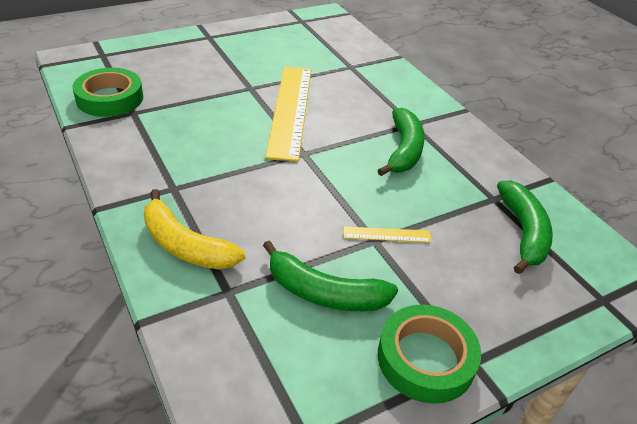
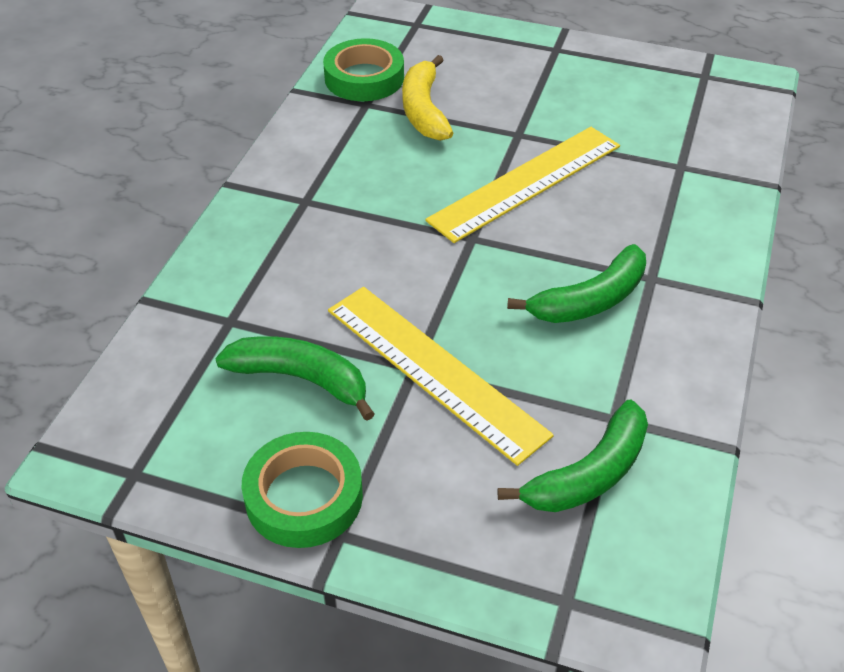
camera: 50 degrees right, 5 degrees up
yellow banana [144,189,245,269] -> yellow banana moved to [402,55,453,141]
green banana [263,241,398,311] -> green banana turned 135 degrees clockwise [215,336,375,421]
yellow ruler [343,226,432,243] -> yellow ruler [328,287,554,466], size x2.37

